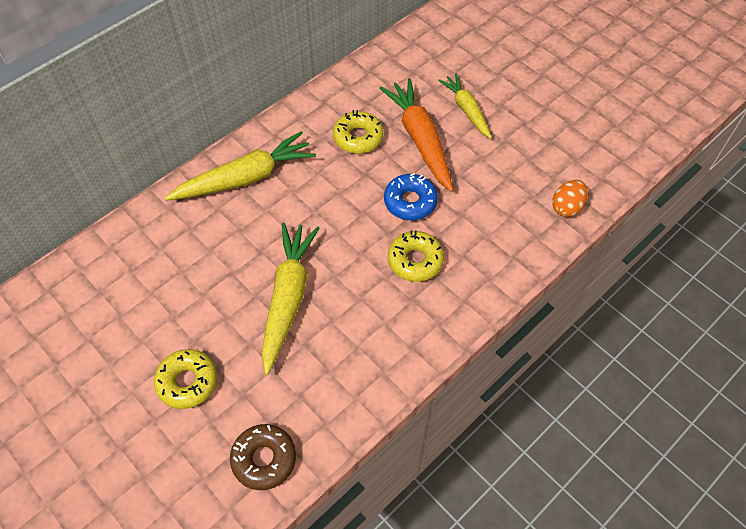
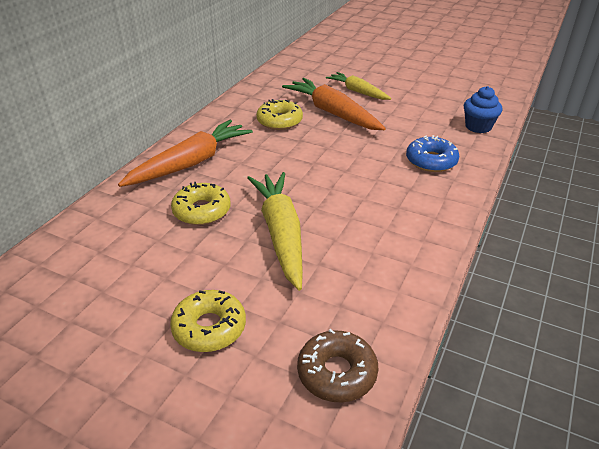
camera: 20 degrees left, 20 degrees down
yellow carrot [165,131,316,201] -> orange carrot [118,120,253,187]
blue donut [384,173,438,220] -> blue donut moved to [406,135,459,172]
yellow donut [388,230,444,282] -> yellow donut moved to [171,182,231,225]
orange egg [552,180,588,217] -> blue cupcake [464,86,503,133]

